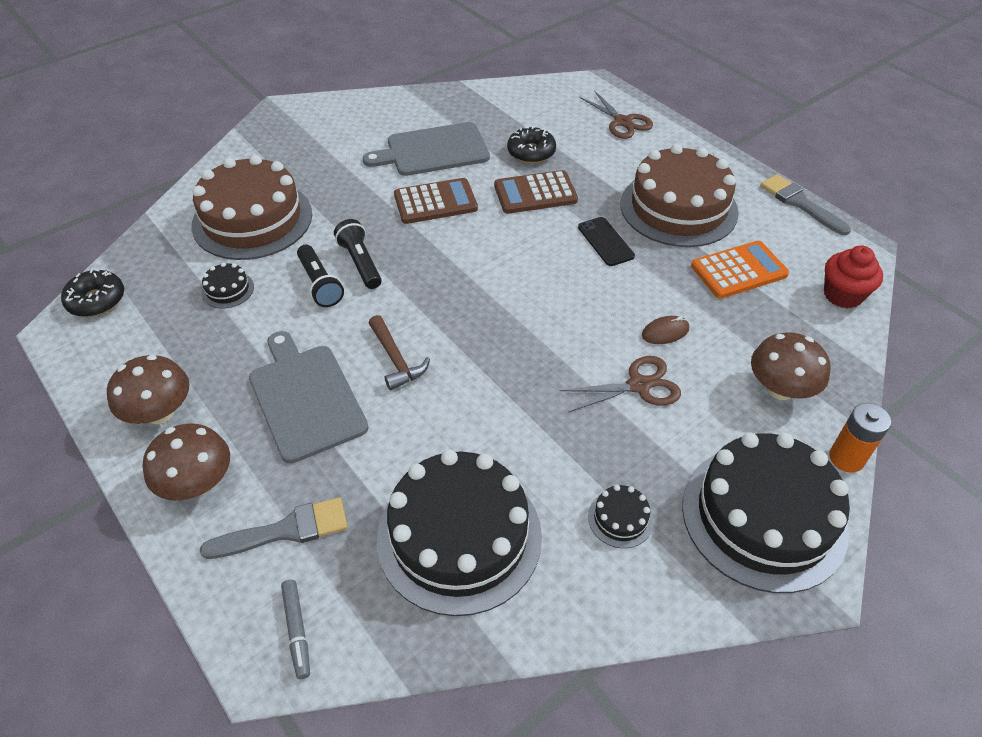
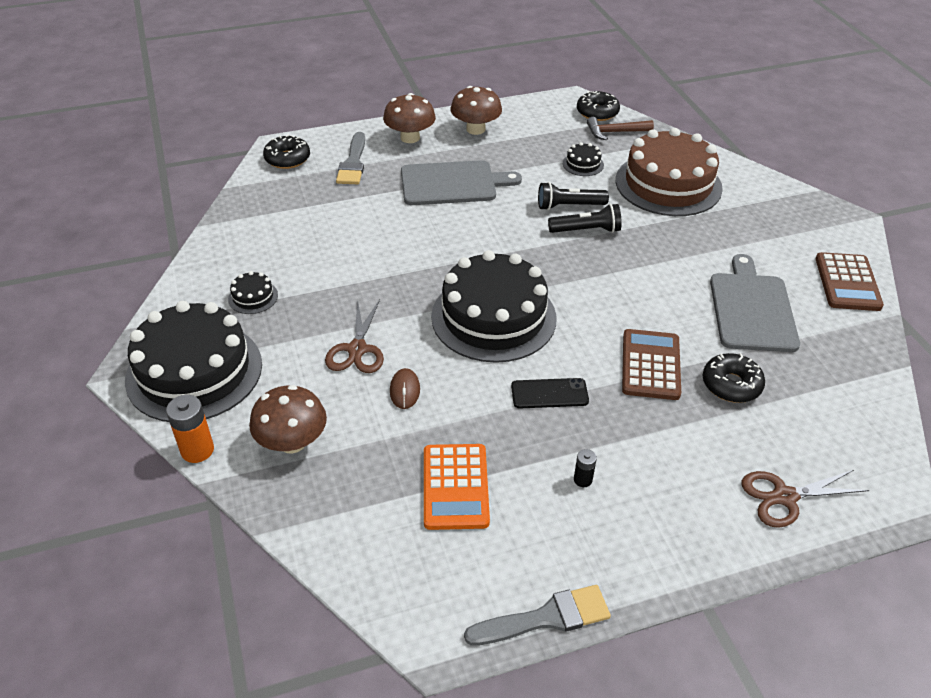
camera: 110 degrees right, 5 degrees down
grey marker [281,580,310,679] -> black donut [263,135,310,169]
brown hammer [369,315,430,390] -> brown hammer moved to [587,117,654,140]
black cake [377,449,542,616] -> black cake moved to [431,250,557,363]
brown calculator [394,178,478,224] -> brown calculator moved to [816,252,884,311]
brown cake [620,144,739,247] -> black battery [574,449,597,487]
red cupcake [824,245,883,308] -> none

